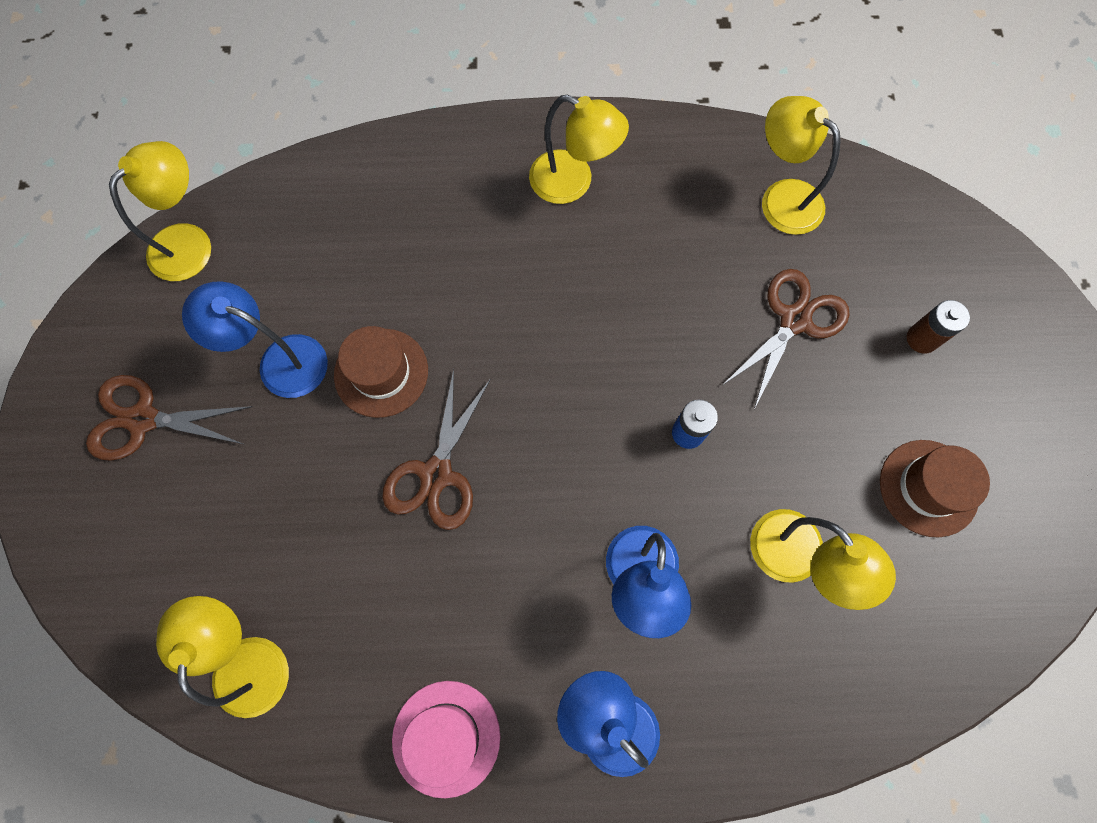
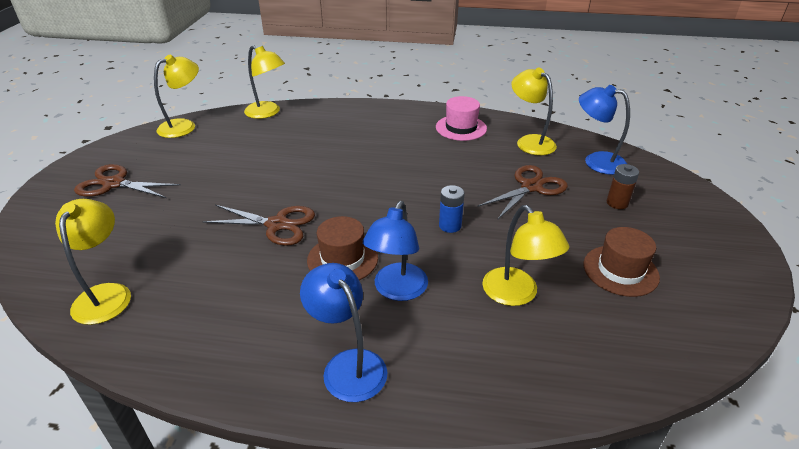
camera: 10 degrees right, 35 degrees down
blue lamp [182,281,328,398] -> blue lamp moved to [579,85,630,175]
brown hat [334,326,428,418] -> brown hat moved to [307,216,378,280]
brown scissors [382,369,491,530] -> brown scissors turned 105 degrees counterclockwise [202,205,315,246]
pink hat [392,681,500,798] -> pink hat moved to [436,96,487,141]
yellow lamp [529,95,629,204] -> yellow lamp moved to [244,45,285,119]

